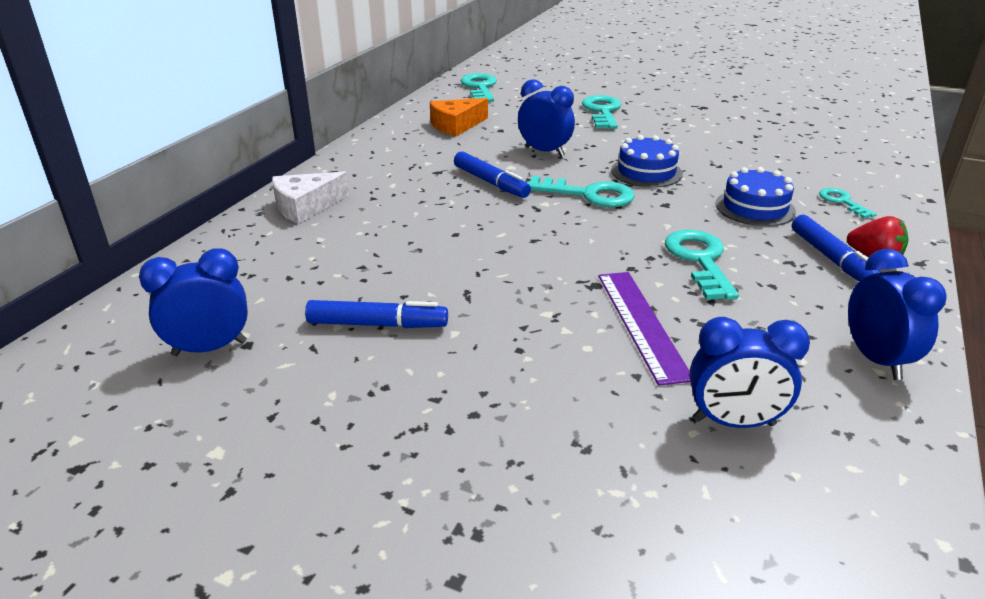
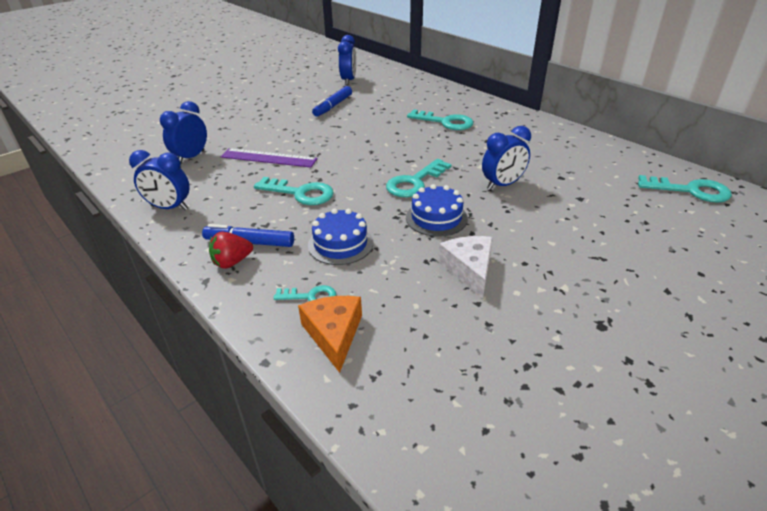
camera: 115 degrees right, 5 degrees up
white cheese [272,171,350,224] -> white cheese moved to [438,236,493,299]
orange cheese [430,98,488,137] -> orange cheese moved to [298,296,362,373]
blue marker [454,151,531,198] -> none
turquoise key [582,95,621,129] -> turquoise key moved to [407,109,473,130]

